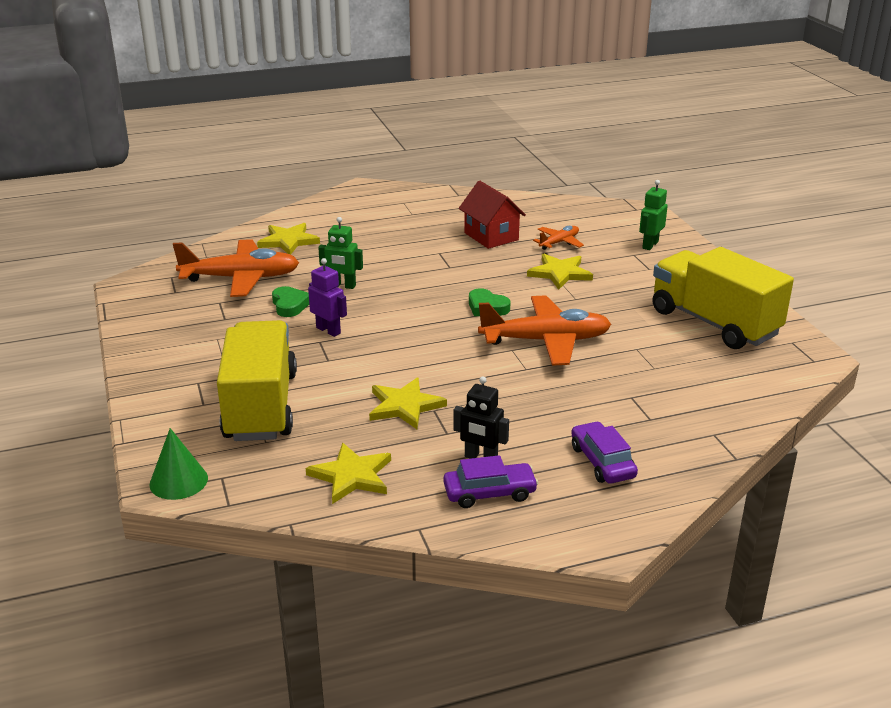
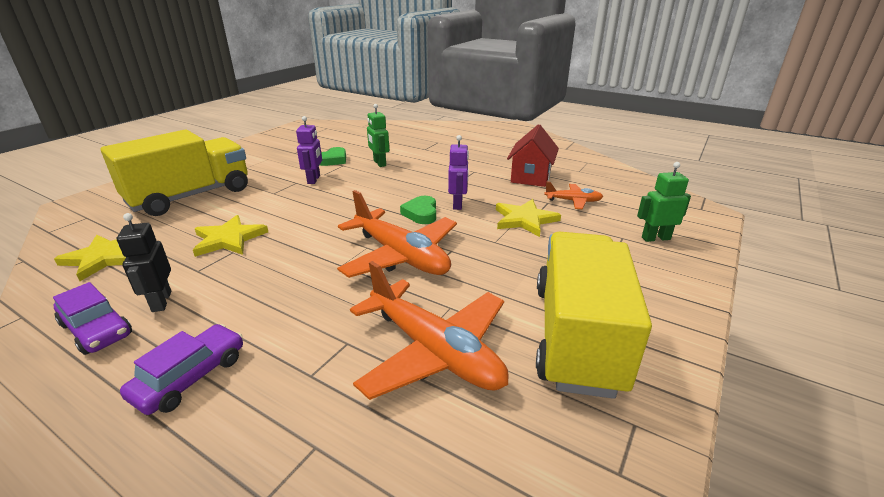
camera: 50 degrees right, 0 degrees up
green cone [150,428,208,500] -> none
orange plane [173,239,299,297] -> orange plane moved to [350,261,509,400]
yellow star [257,223,320,255] -> none
none -> purple robot [448,135,469,210]

